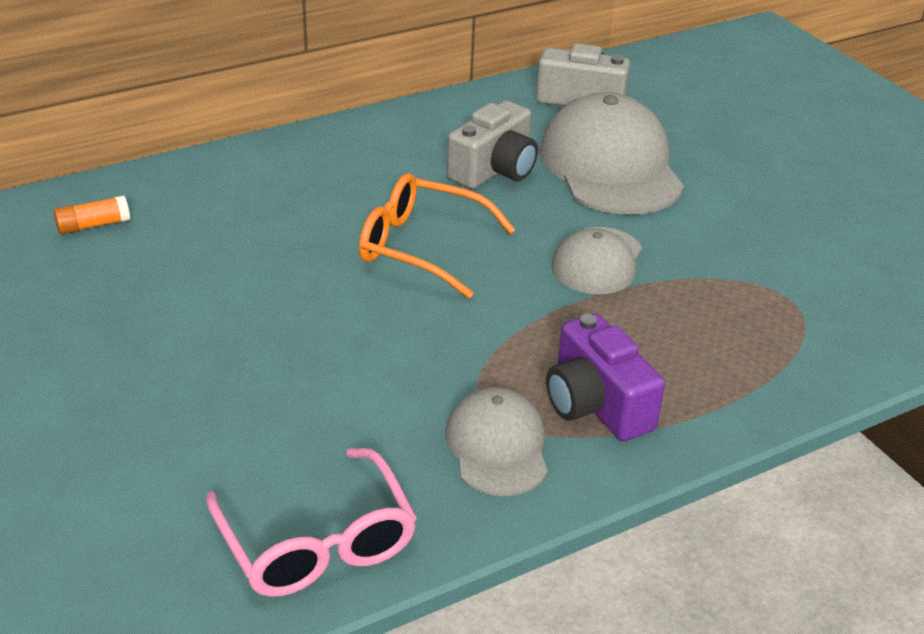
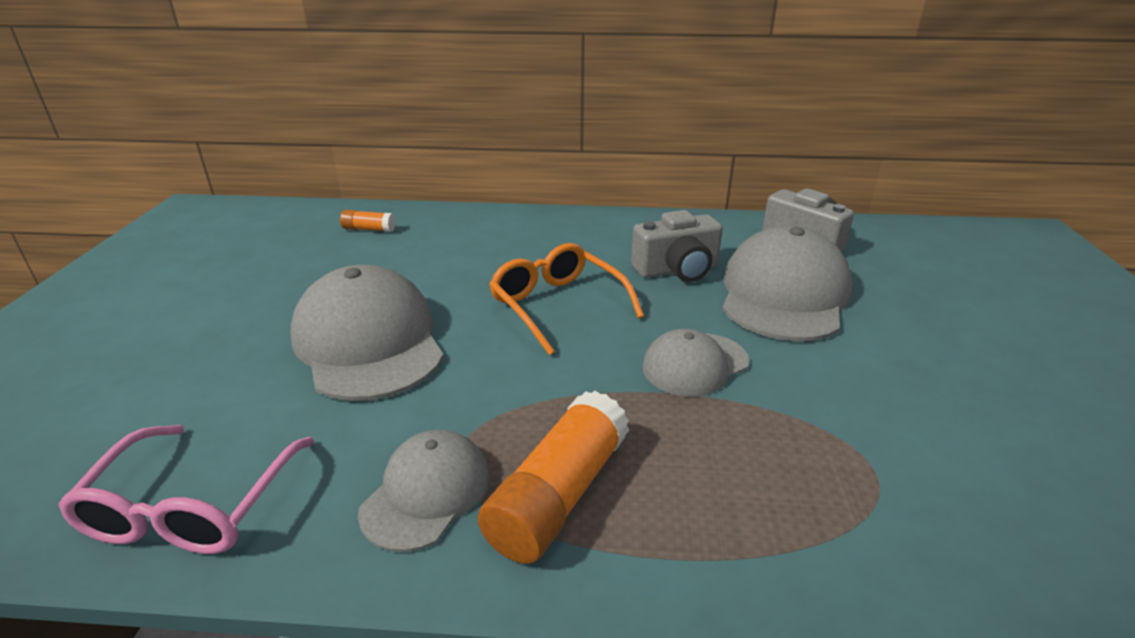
camera: 35 degrees right, 5 degrees down
purple camera [546,313,665,441] -> orange glue stick [478,391,629,564]
none -> grey cap [291,265,444,401]

